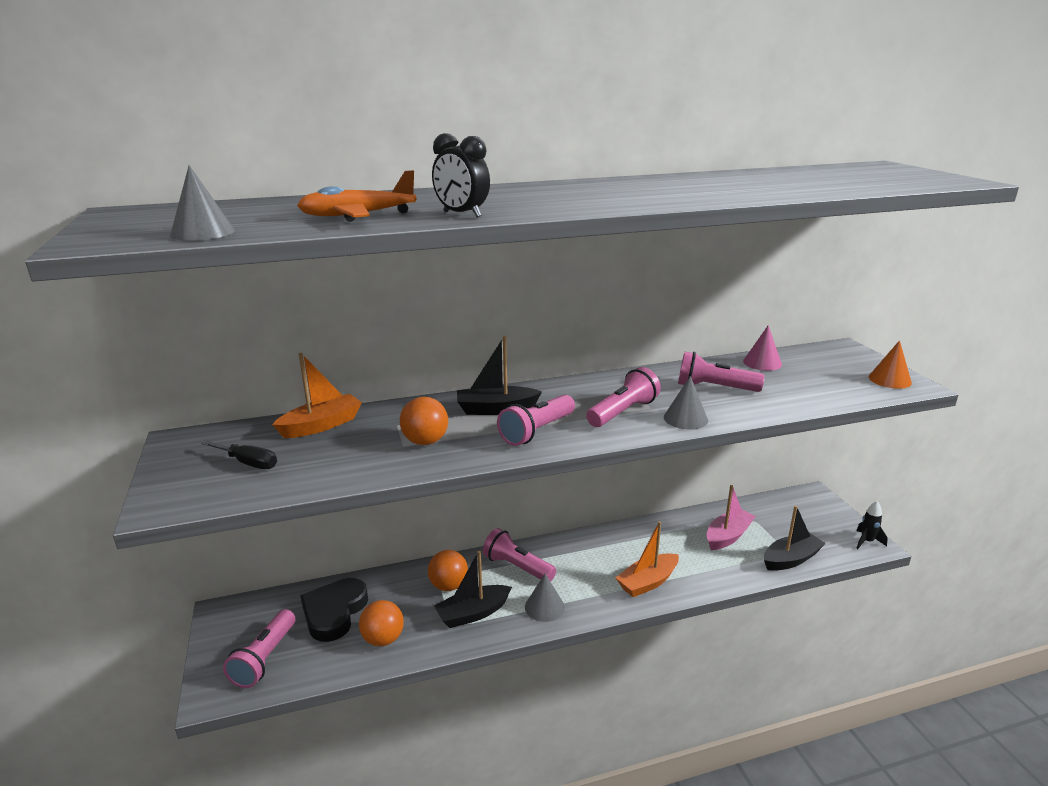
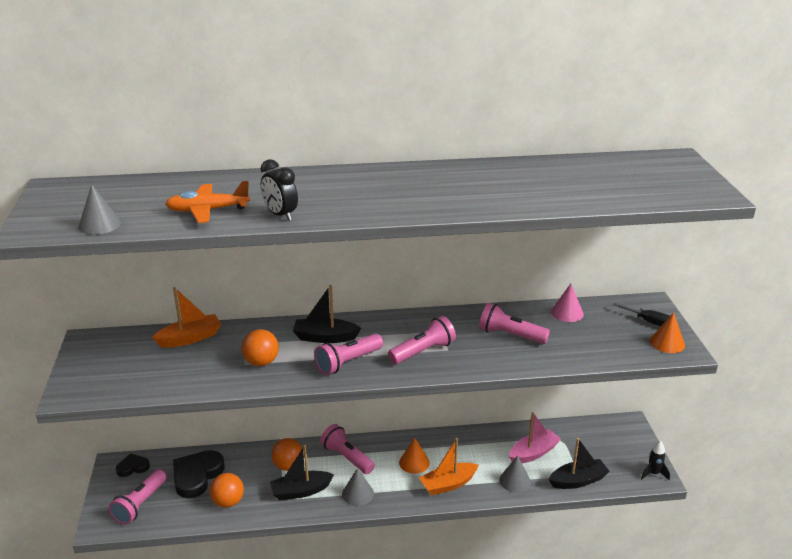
camera: 10 degrees right, 5 degrees up
black screwdriver [201,440,277,469] -> black screwdriver moved to [612,303,670,326]
grey cone [664,376,708,430] -> grey cone moved to [499,456,531,493]
none -> black heart [116,454,150,477]
none -> orange cone [399,438,430,474]

